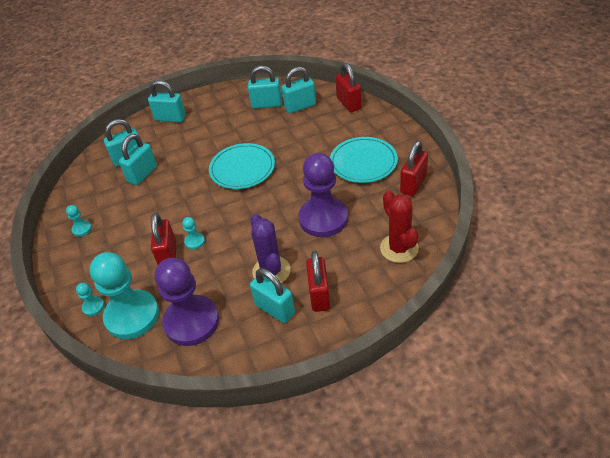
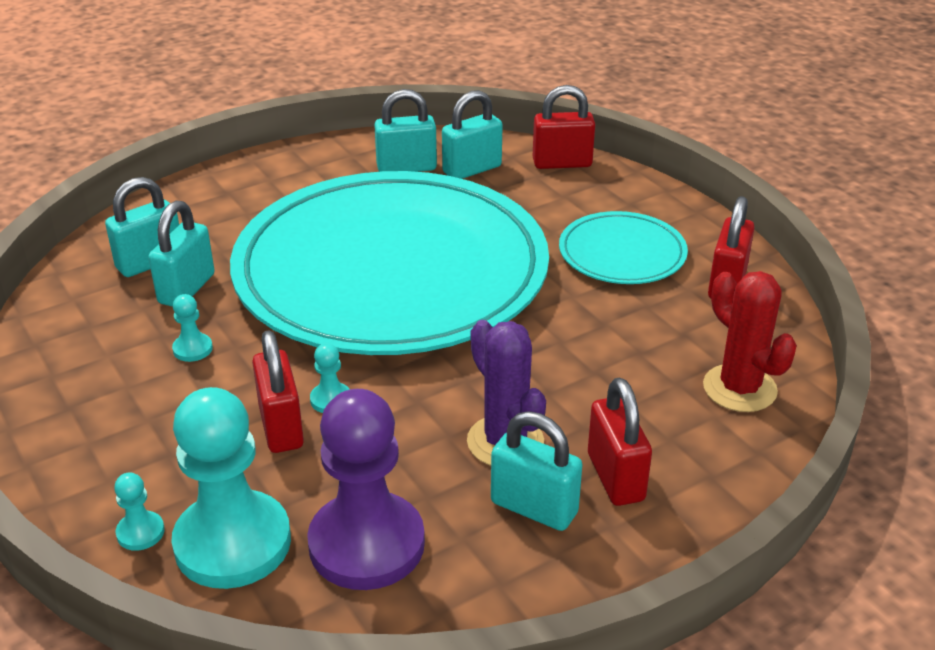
camera: 15 degrees left, 10 degrees down
turquoise pawn [66,205,92,237] -> turquoise pawn moved to [172,294,213,362]
turquoise padlock [148,80,186,122] -> none
turquoise plate [209,143,275,189] -> turquoise plate [230,171,549,355], size x2.40
purple pawn [298,153,348,237] -> none
red padlock [335,63,361,112] -> red padlock turned 60 degrees counterclockwise [533,85,595,169]

